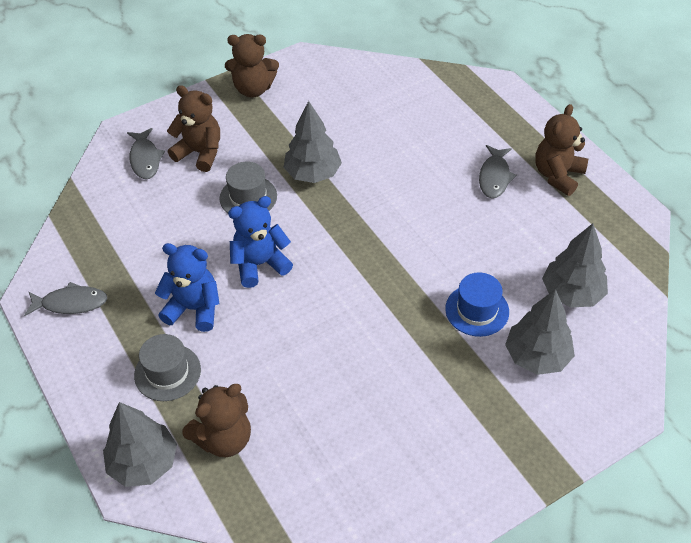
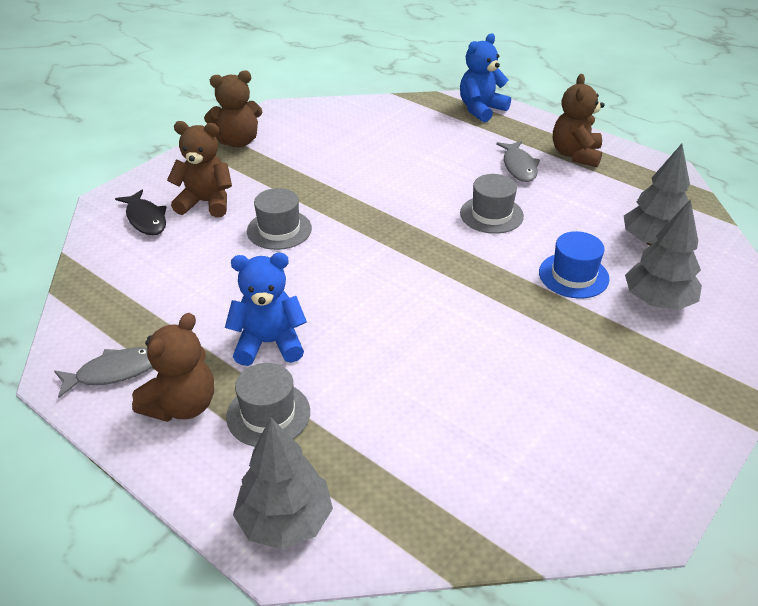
camera: 20 degrees left, 10 degrees down
grey fish [127,128,165,179] -> black fish [115,190,166,235]
brown teddy bear [182,384,251,457] -> brown teddy bear moved to [132,313,214,422]
blue teddy bear [228,196,293,288] -> blue teddy bear moved to [460,33,511,122]
grey tree [283,101,342,183] -> none
none -> grey hat [460,174,524,234]

